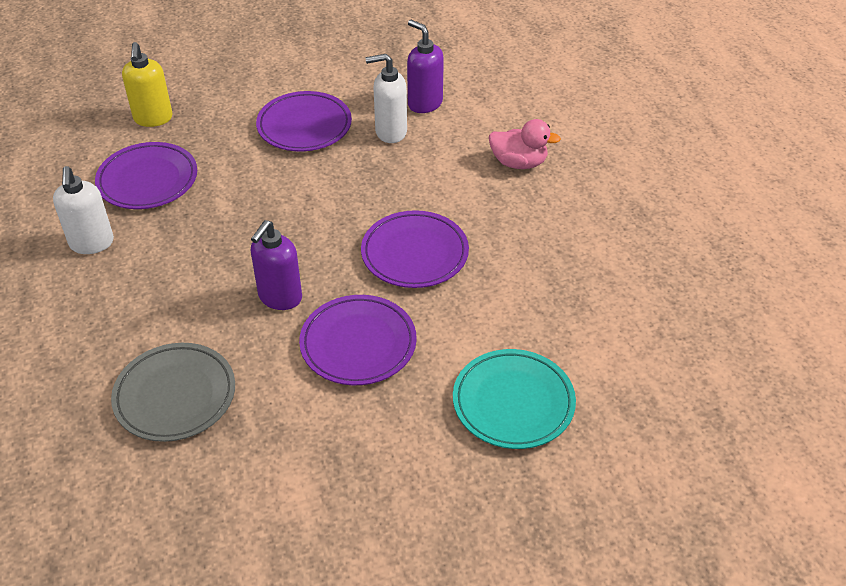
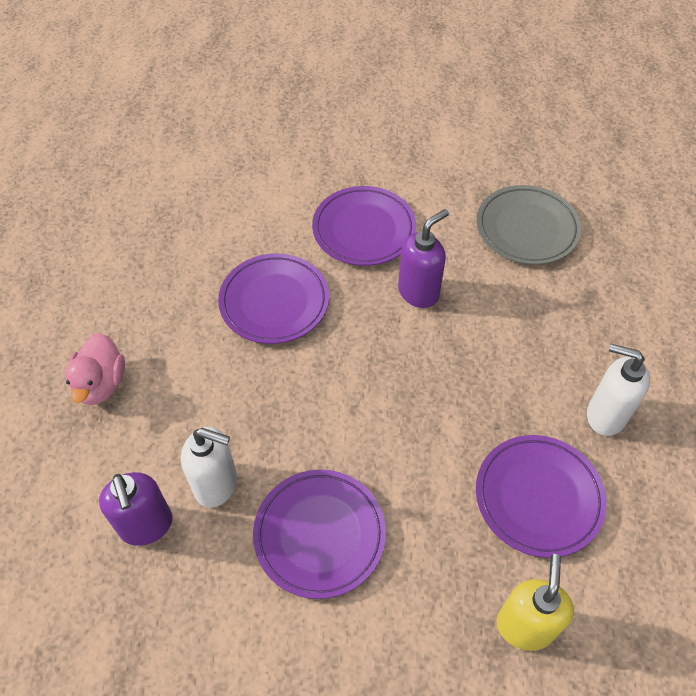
camera: 160 degrees left, 10 degrees up
white soap dispenser [53,166,114,254] -> white soap dispenser turned 75 degrees counterclockwise [587,344,650,436]
turquoise plate [453,349,576,449] -> none
pink duck [489,119,561,169] -> pink duck turned 120 degrees counterclockwise [65,333,125,405]

